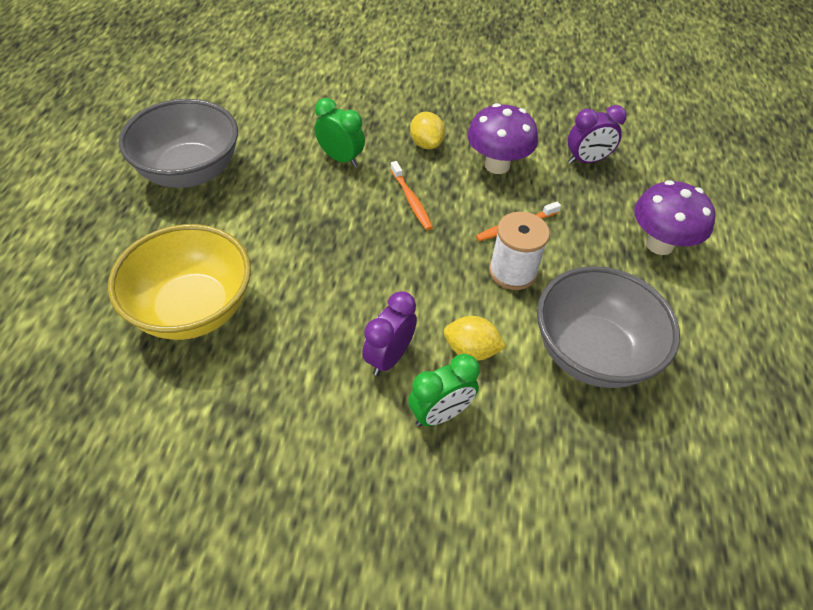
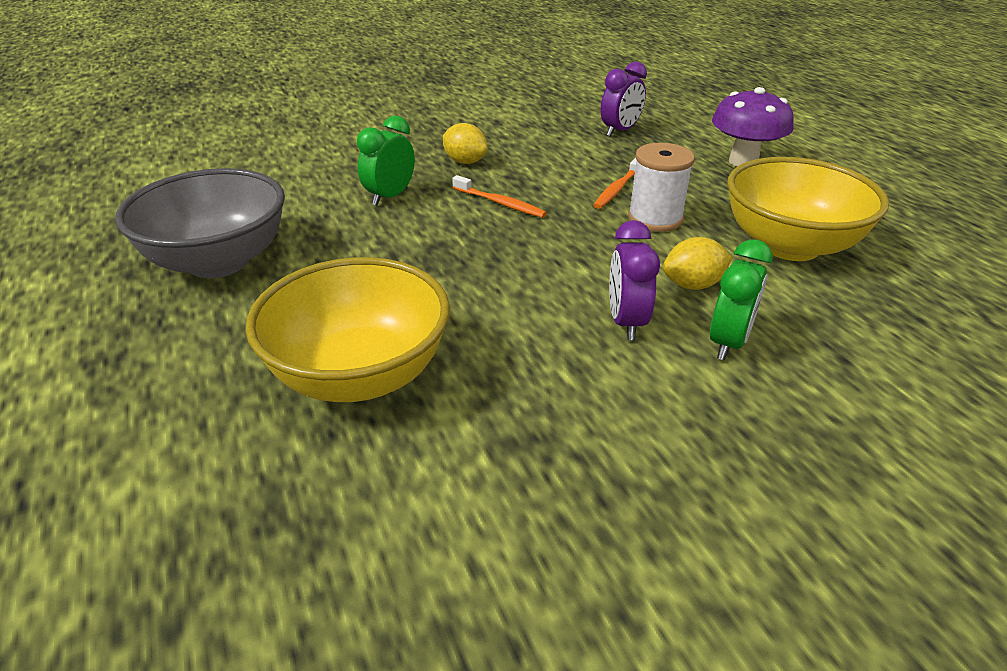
camera: 30 degrees left, 15 degrees down
green clock [315,98,365,167] -> green clock turned 60 degrees counterclockwise [357,116,415,206]
purple mushroom [467,103,538,174] -> none
grey bowl [537,266,680,388] -> yellow bowl [727,157,889,261]

